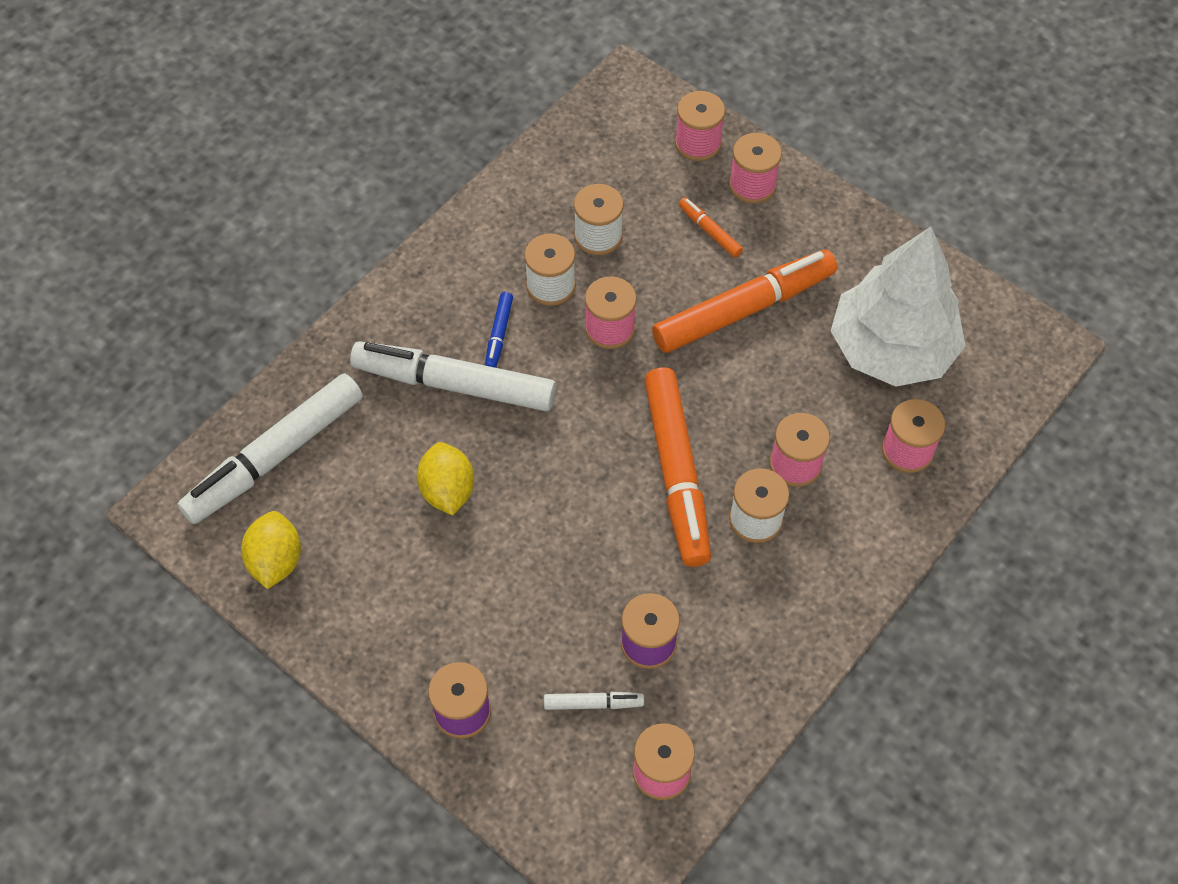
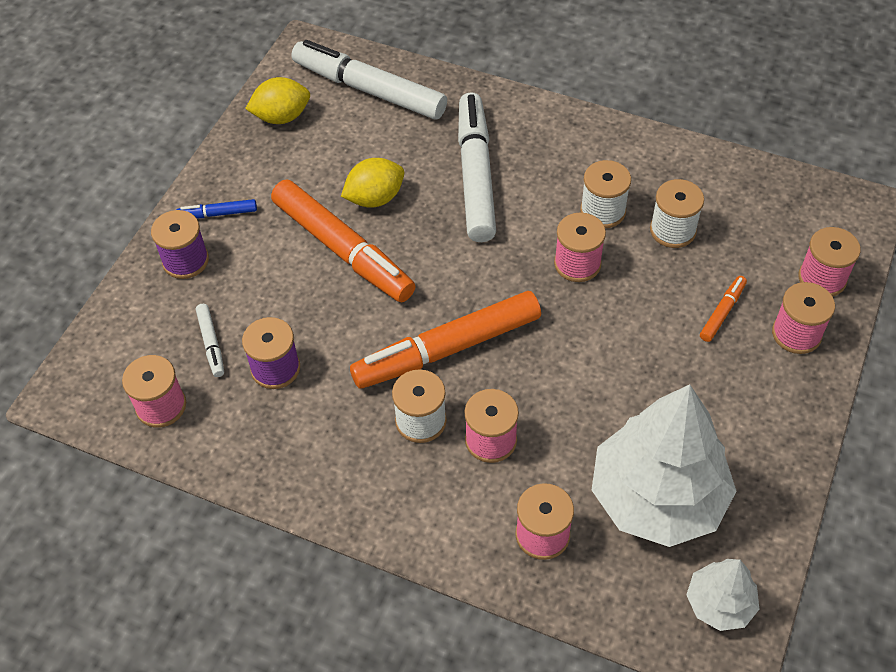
camera: 75 degrees right, 5 degrees down
blue marker [485,292,513,368] -> blue marker moved to [176,199,257,218]
orange marker [652,250,837,353] -> orange marker moved to [271,180,415,302]
none -> white tree [686,559,759,631]

